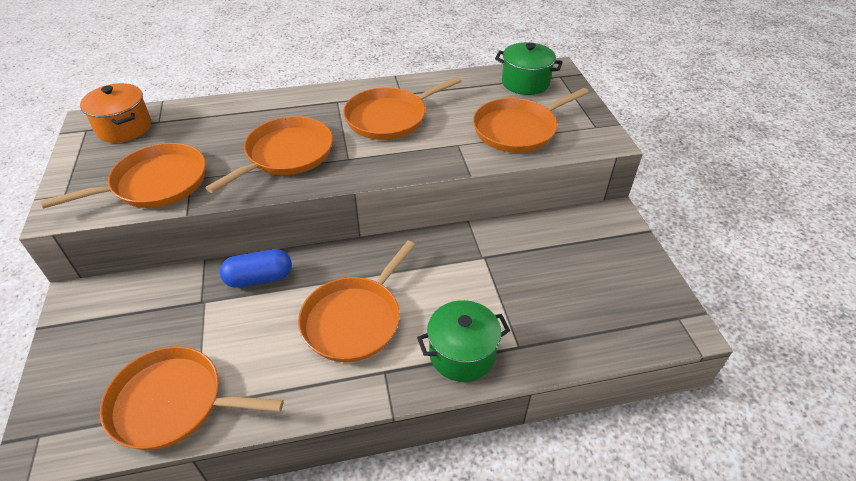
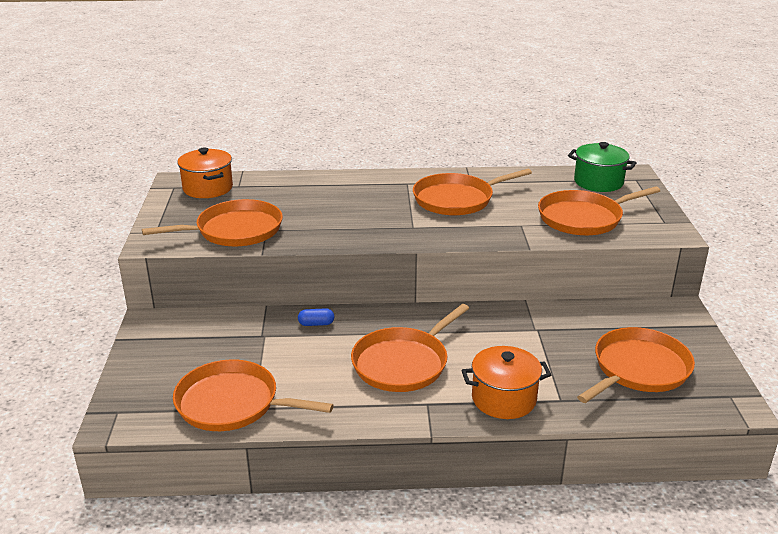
camera: 10 degrees right, 15 degrees down
orange pan [205,116,333,193] -> orange pan moved to [577,327,695,403]
blue capsule [220,249,292,288] -> blue capsule [298,308,335,326], size x0.56
green pot [417,300,510,382] -> orange pot [461,346,551,419]

